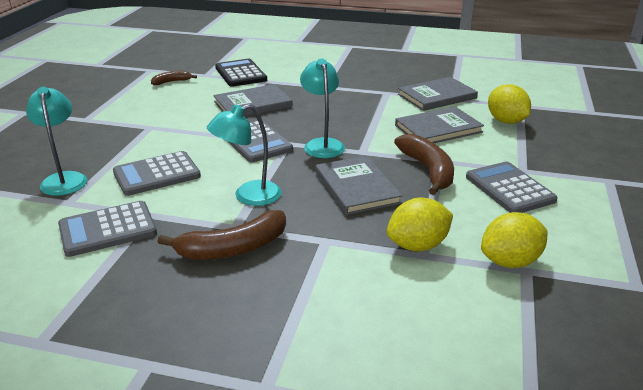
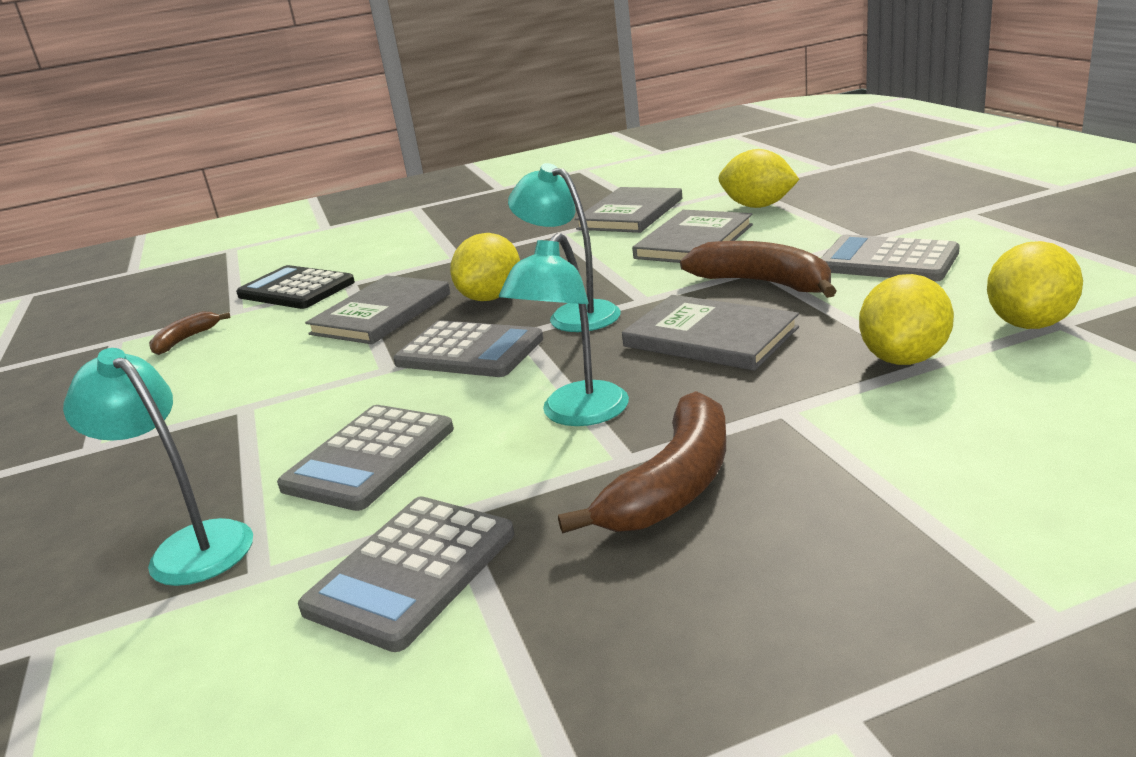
camera: 30 degrees left, 5 degrees down
none -> yellow lemon [450,233,520,301]

